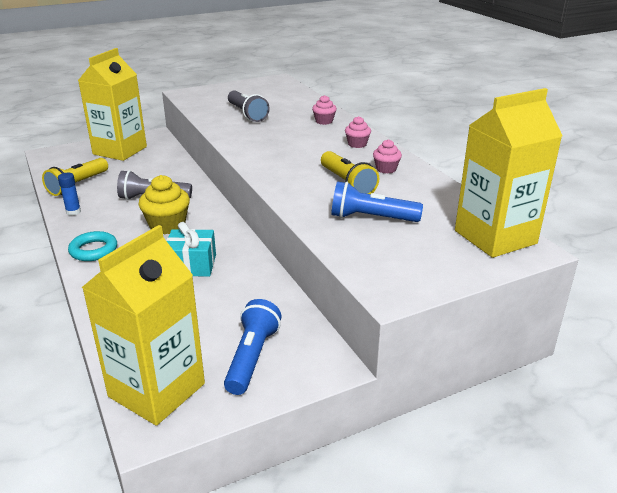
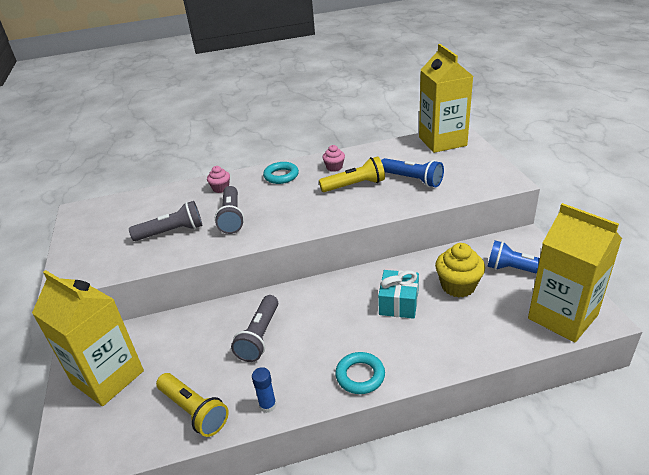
camera: 75 degrees left, 5 degrees up
yellow cupcake [138,175,190,234] -> yellow cupcake moved to [435,243,485,297]
blue flashlight [331,181,423,222] -> blue flashlight turned 75 degrees counterclockwise [381,158,444,187]
pink cupcake [345,116,371,148] -> turquoise ring [263,162,299,184]
none -> grey flashlight [215,186,244,234]

